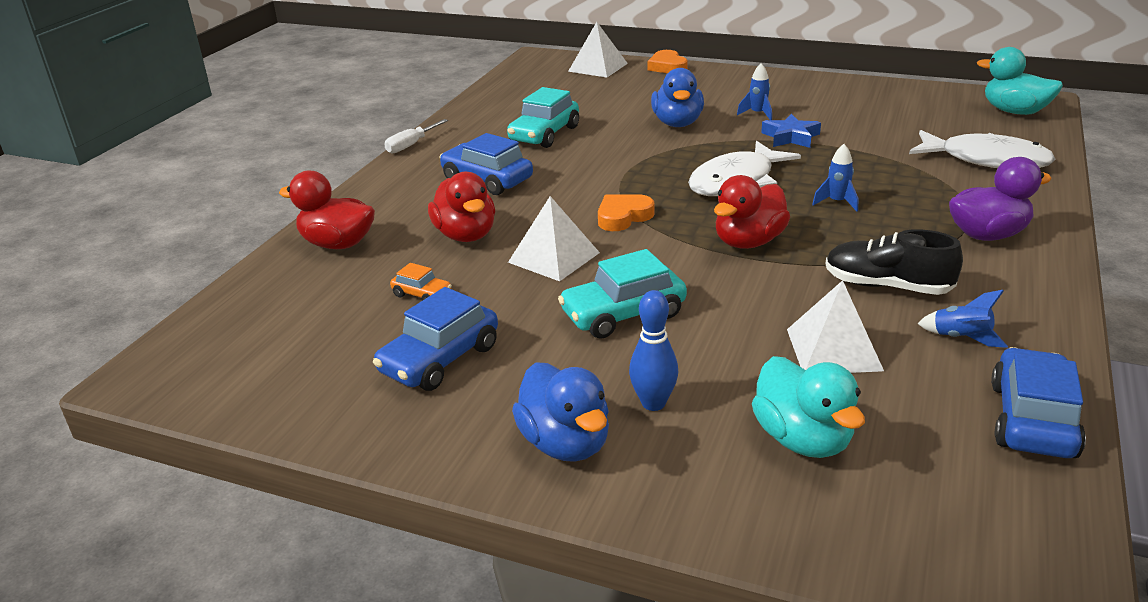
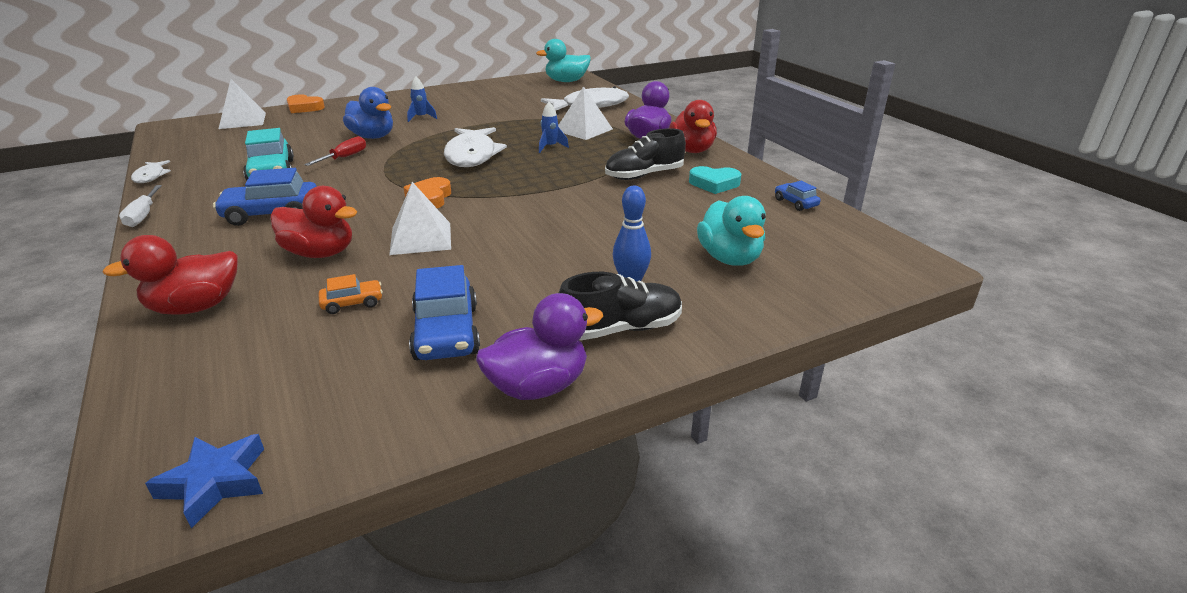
camera: 50 degrees left, 0 degrees up
blue duck [512,362,609,462] -> black shoe [558,272,682,340]
turquoise car [558,249,687,339] -> none
red duck [714,175,790,249] -> red duck moved to [669,100,717,153]
turquoise duck [752,356,865,458] -> turquoise duck turned 60 degrees clockwise [697,196,766,266]
blue star [761,114,821,148] -> blue star moved to [145,434,264,528]
white pyramid [787,280,884,373] -> white pyramid moved to [558,86,613,140]
blue rocket [918,290,1008,348] -> turquoise heart [689,166,741,194]
blue car [991,347,1086,458] -> blue car [775,181,821,211], size x0.52
none -> white fish [131,160,171,183]
none -> red screwdriver [304,136,366,166]
none -> purple duck [476,293,603,400]

